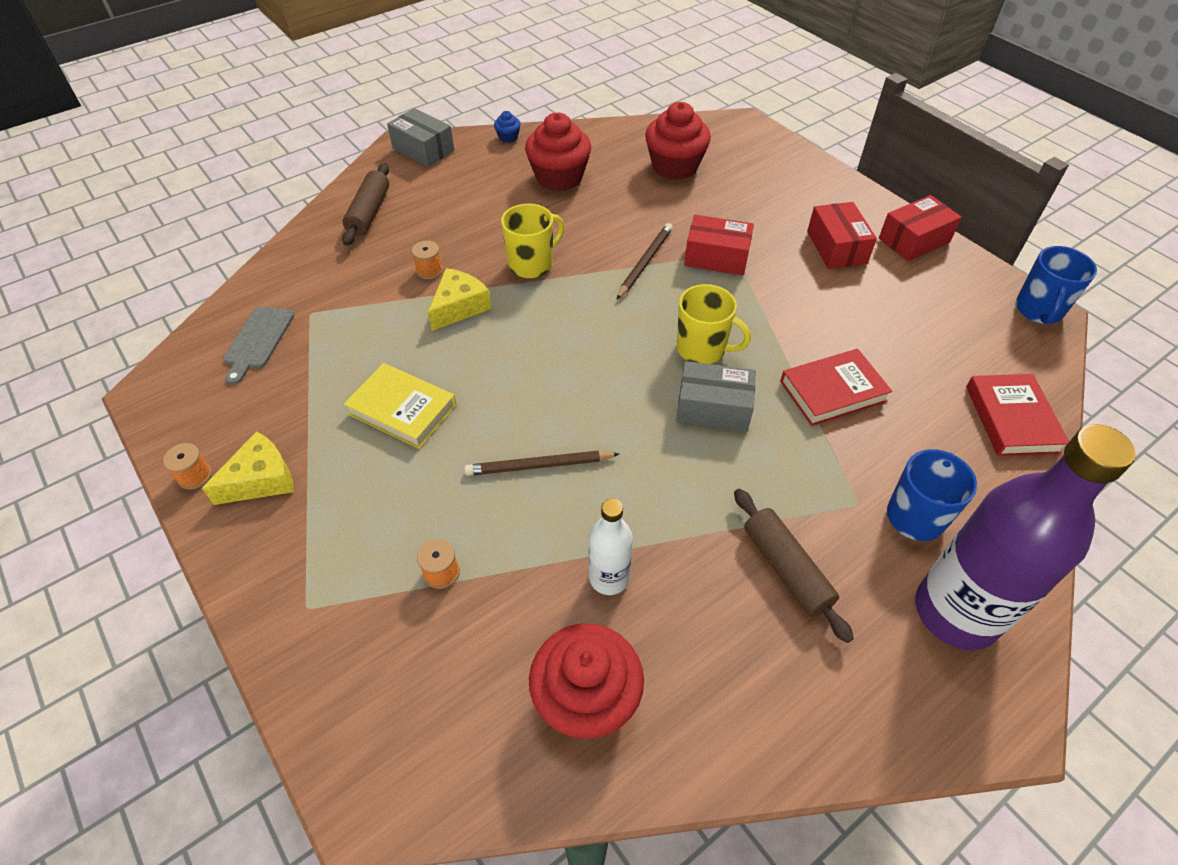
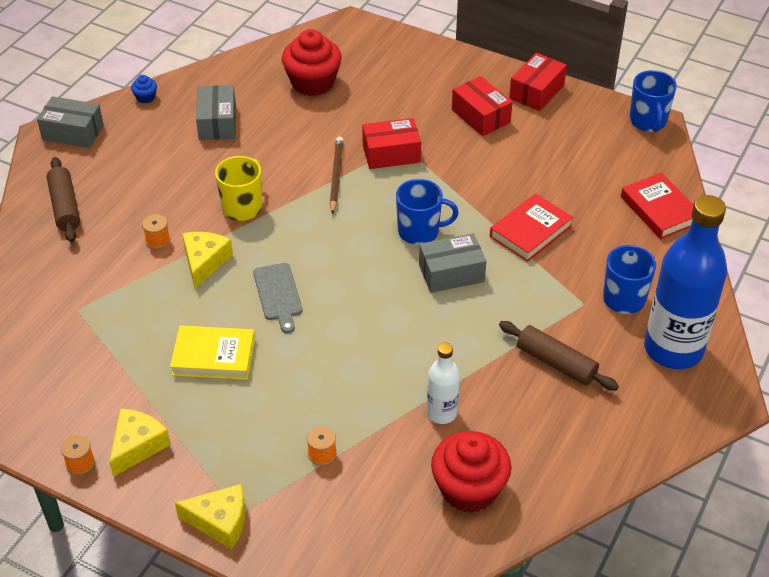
camera: 25 degrees left, 5 degrees down
grey cutting board [223,306,294,385] -> grey cutting board moved to [253,263,302,333]
brown pencil [464,451,619,476] -> none
red cupcake [525,113,591,191] -> grey box [196,85,236,140]
yellow mug [677,284,751,364] -> blue mug [396,179,459,245]
purple bottle [916,424,1136,650] -> blue bottle [644,195,727,369]
none -> yellow cheese [175,484,245,549]

